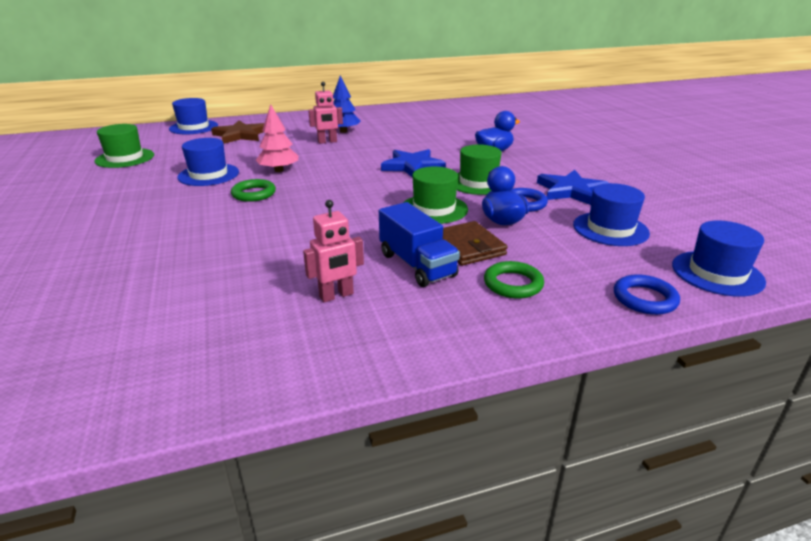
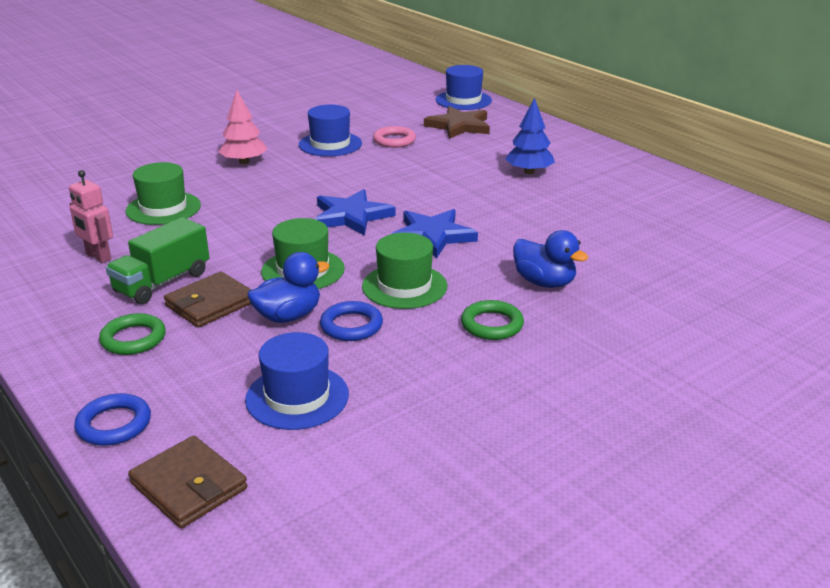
camera: 70 degrees right, 0 degrees up
green hat [94,124,154,168] -> green hat moved to [125,162,201,225]
green ring [231,179,276,202] -> green ring moved to [461,300,524,340]
pink tree [256,104,298,172] -> pink tree moved to [219,90,268,164]
pink robot [308,82,343,144] -> none
blue truck [379,202,460,287] -> green truck [106,217,209,304]
blue star [537,170,609,205] -> blue star moved to [315,189,395,236]
blue hat [672,221,766,297] -> brown wallet [128,436,247,528]
none -> pink ring [373,126,416,148]

